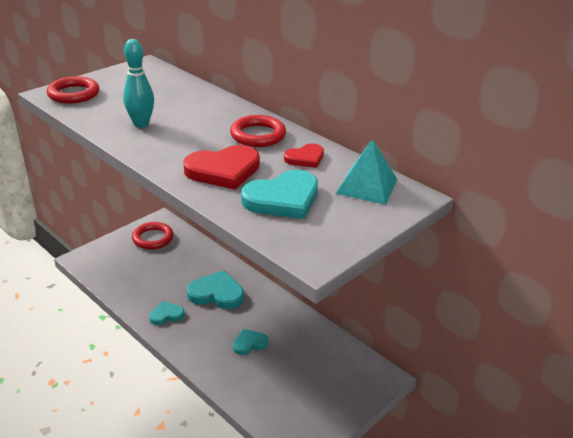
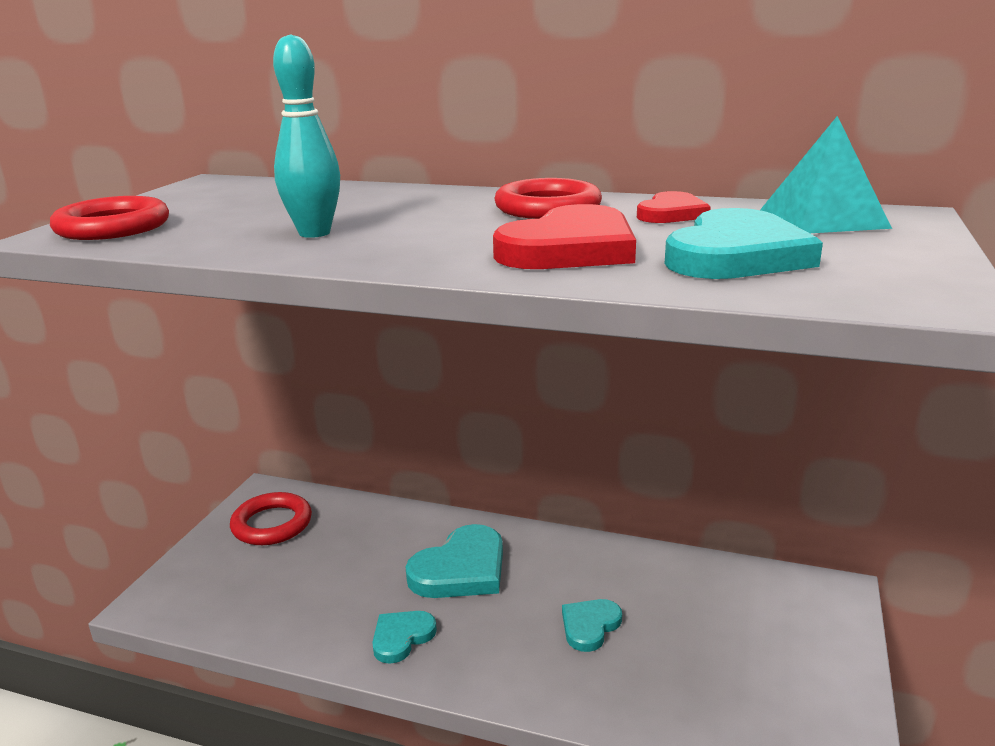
camera: 25 degrees left, 10 degrees down
turquoise heart [187,270,244,309] -> turquoise heart turned 150 degrees clockwise [406,524,503,598]

